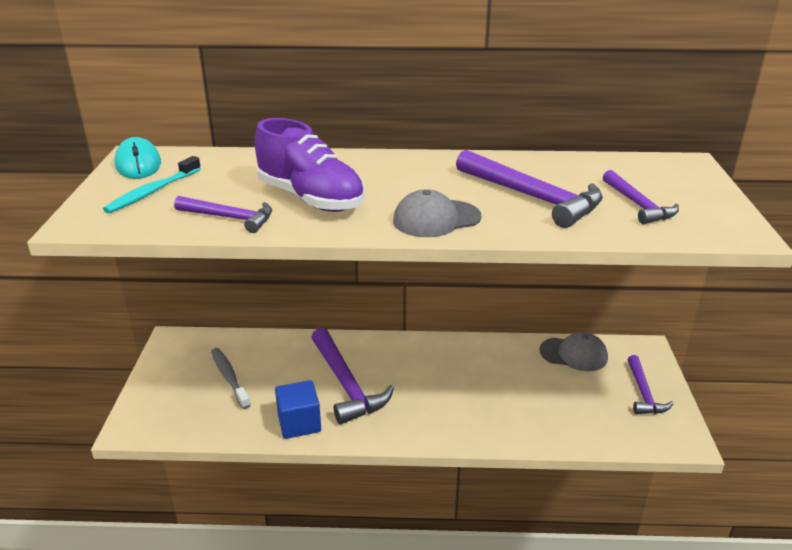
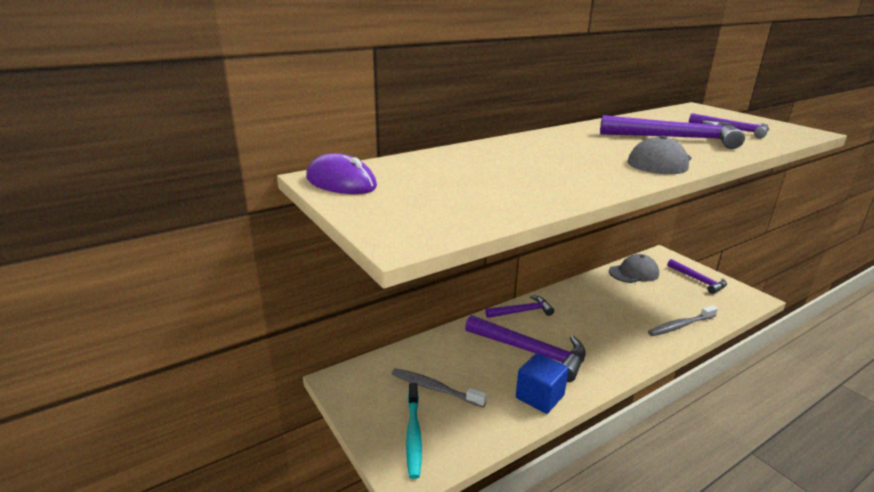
camera: 35 degrees left, 5 degrees down
turquoise toothbrush [103,156,201,214] -> turquoise toothbrush moved to [406,383,422,479]
turquoise mouse [114,137,161,179] -> purple mouse [306,153,377,194]
purple hammer [174,196,272,233] -> purple hammer moved to [485,295,554,318]
purple shoe [255,118,365,212] -> none
none -> grey toothbrush [648,305,718,336]

